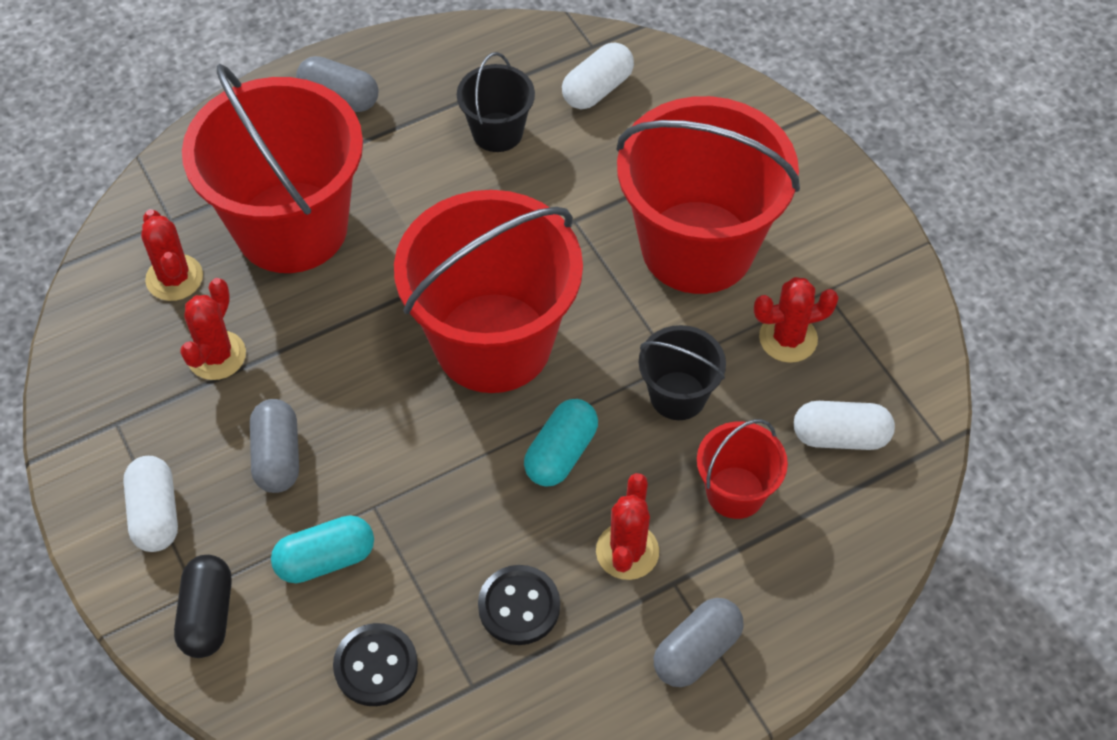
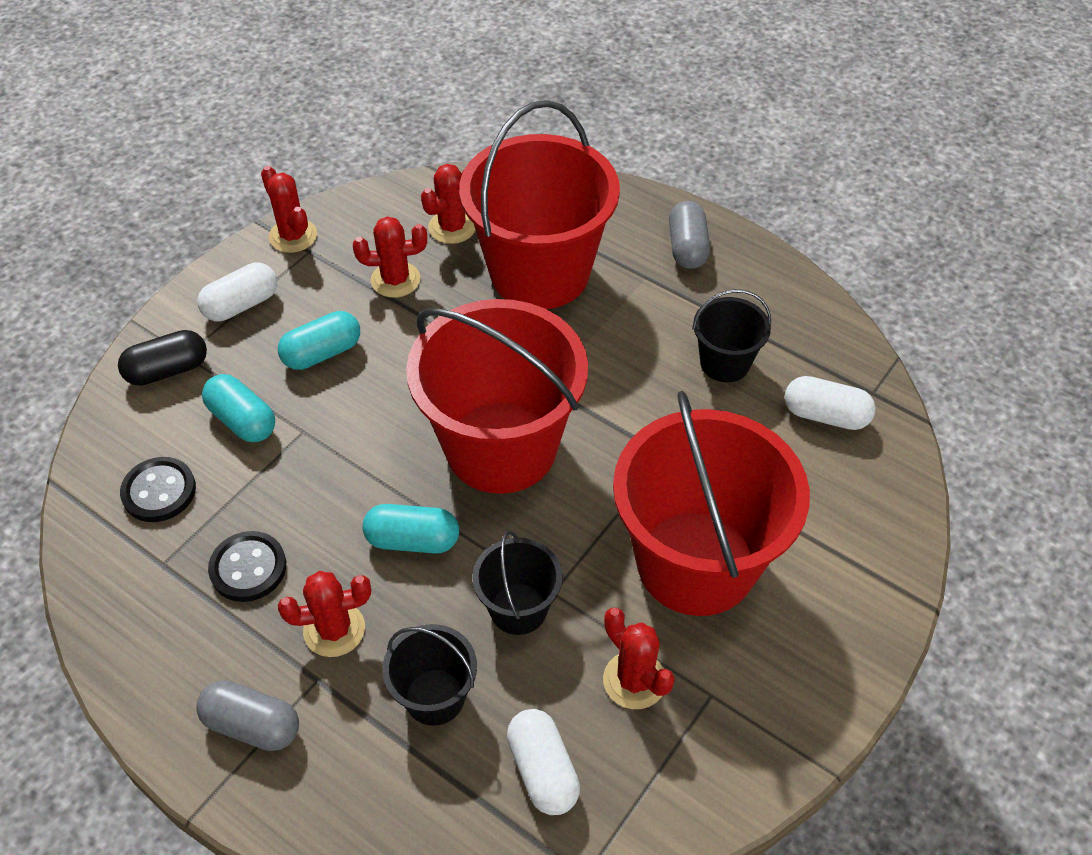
camera: 65 degrees right, 5 degrees down
grey capsule [250,399,299,493] -> turquoise capsule [278,311,360,370]
red bucket [697,419,788,519] -> black bucket [382,624,477,726]
none -> red cactus [261,166,317,253]

